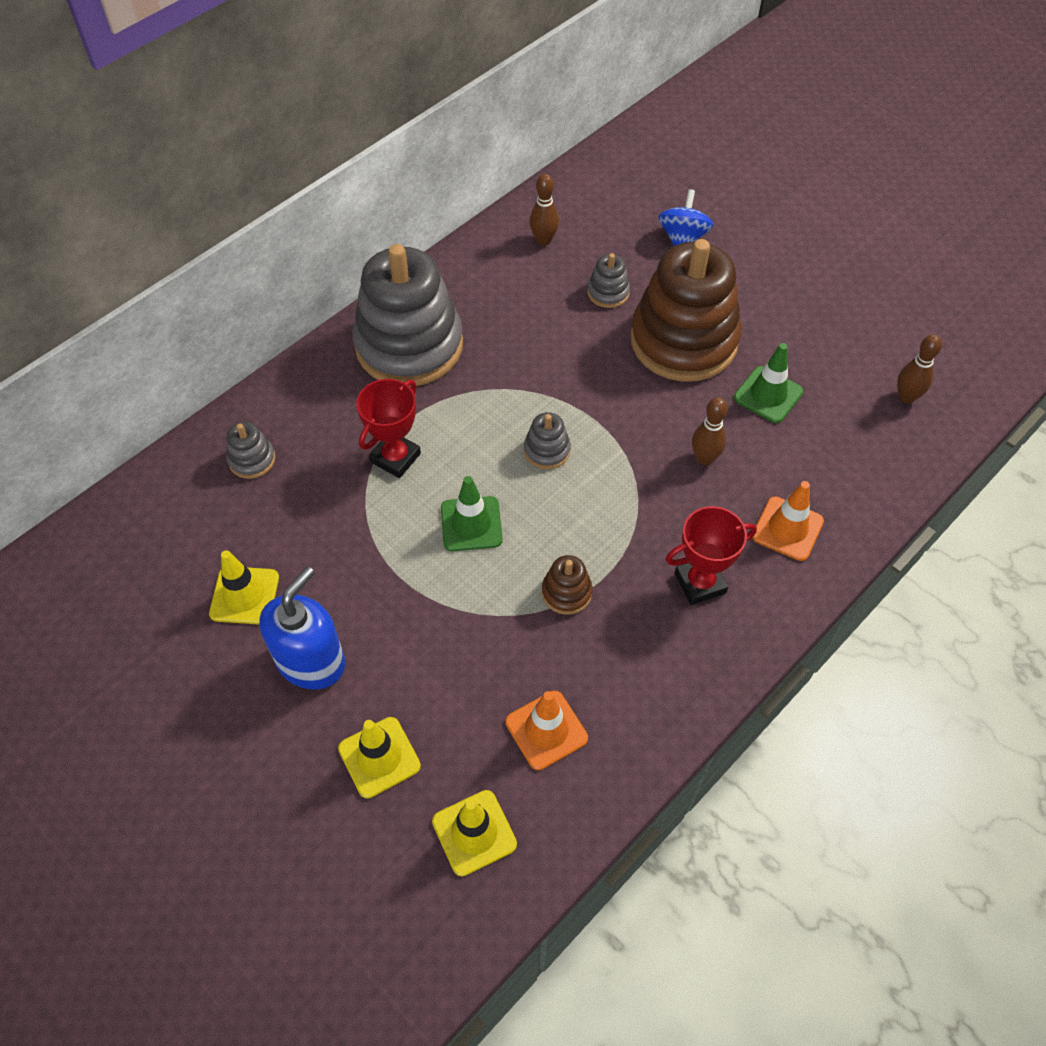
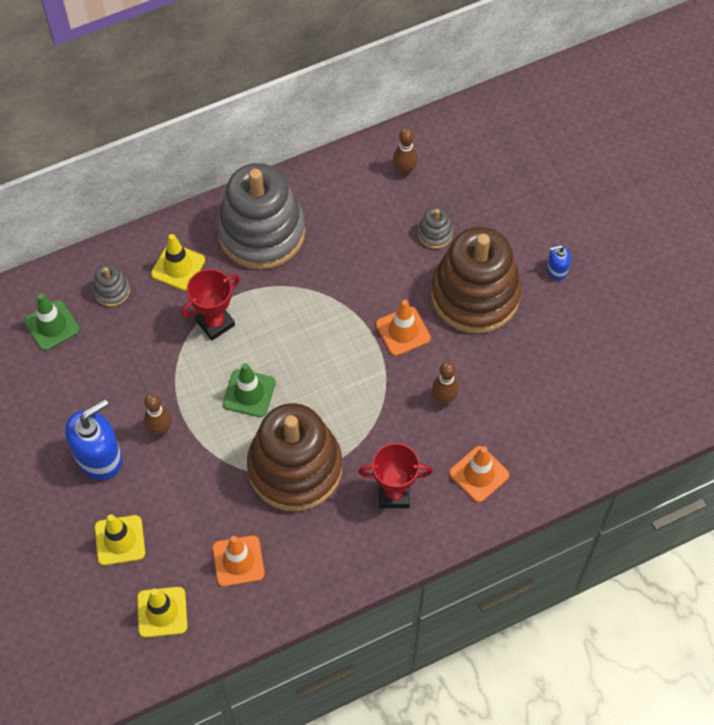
camera: 20 degrees right, 5 degrees up
yellow traffic cone [209,550,279,625] -> yellow traffic cone moved to [151,234,205,291]
grey stacking toy [524,412,571,469] -> none
brown stacking toy [542,555,593,615] -> brown stacking toy [247,403,342,511], size x2.47
blue spinning top [658,189,713,246] -> none
green traffic cone [734,343,803,423] -> green traffic cone moved to [24,294,80,351]
brown bowling pin [897,334,942,404] -> brown bowling pin moved to [144,394,172,436]
none -> orange traffic cone [376,300,431,356]
none -> blue soap dispenser [547,245,571,281]

